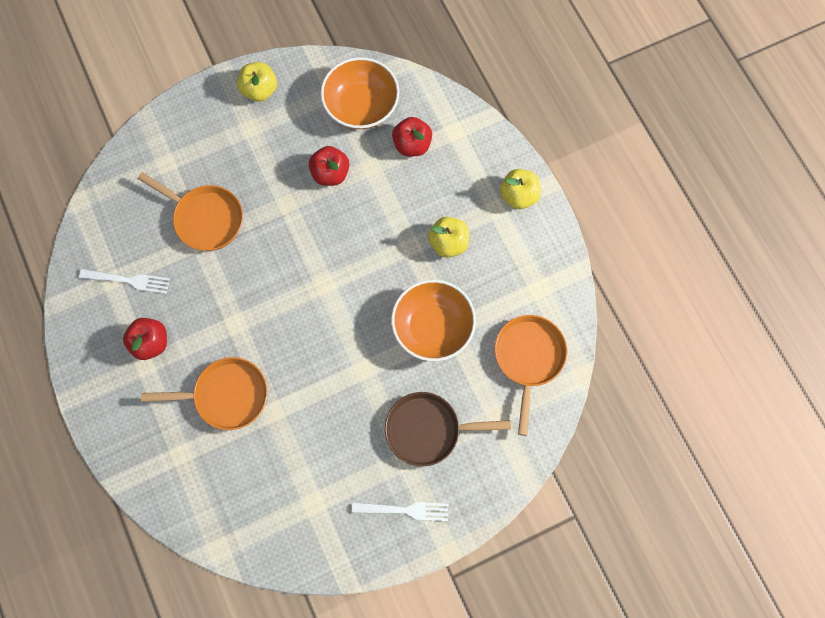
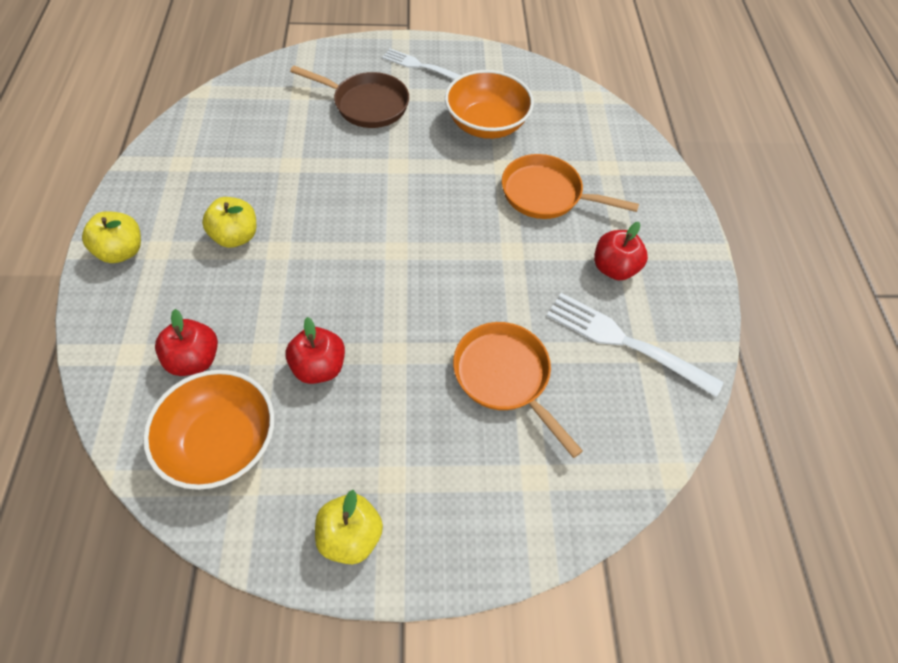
camera: 160 degrees left, 15 degrees down
white fork [79,269,170,294] -> white fork [547,293,724,397], size x1.52
orange bowl [391,280,476,361] -> orange bowl moved to [445,70,534,139]
orange pan [494,315,567,436] -> none

